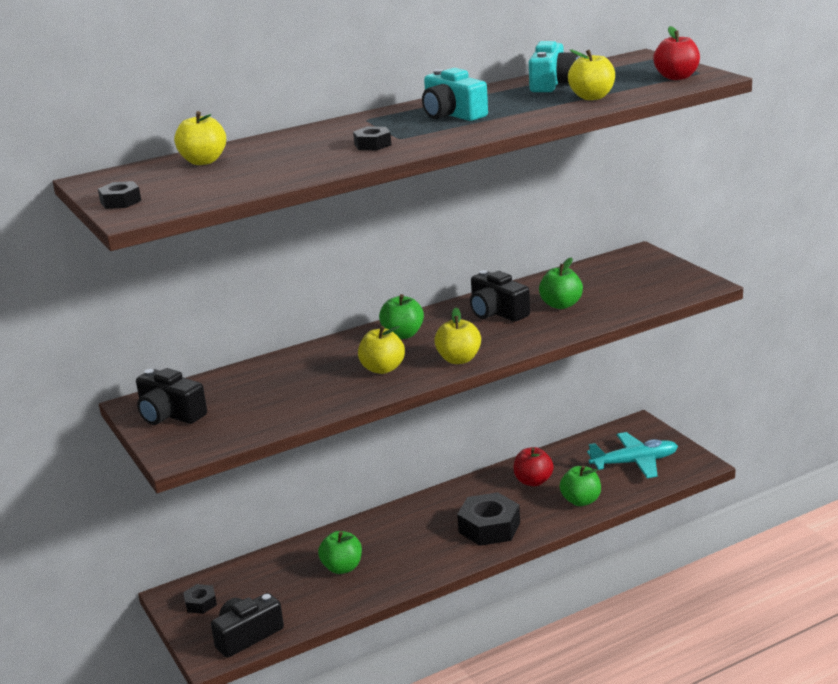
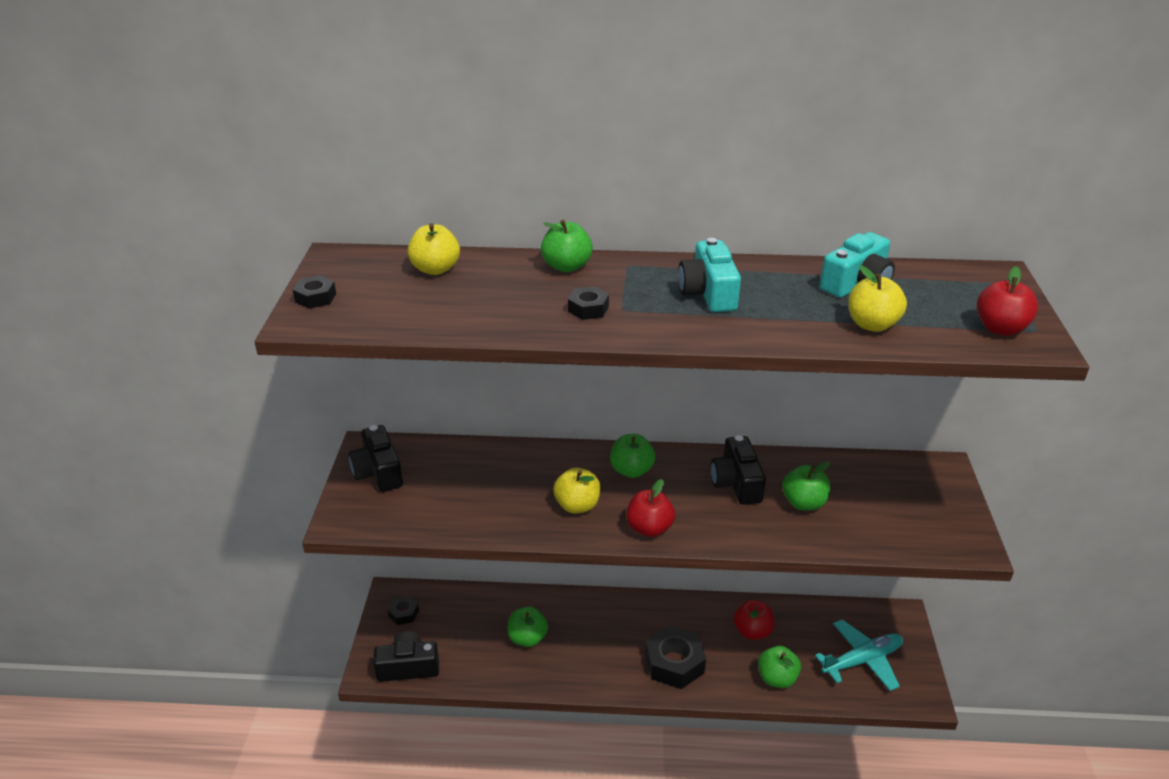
camera: 30 degrees right, 10 degrees up
yellow apple [434,308,481,364] -> red apple [626,479,675,537]
turquoise plane [587,432,678,478] -> turquoise plane turned 45 degrees counterclockwise [815,619,903,691]
none -> green apple [541,220,593,272]

